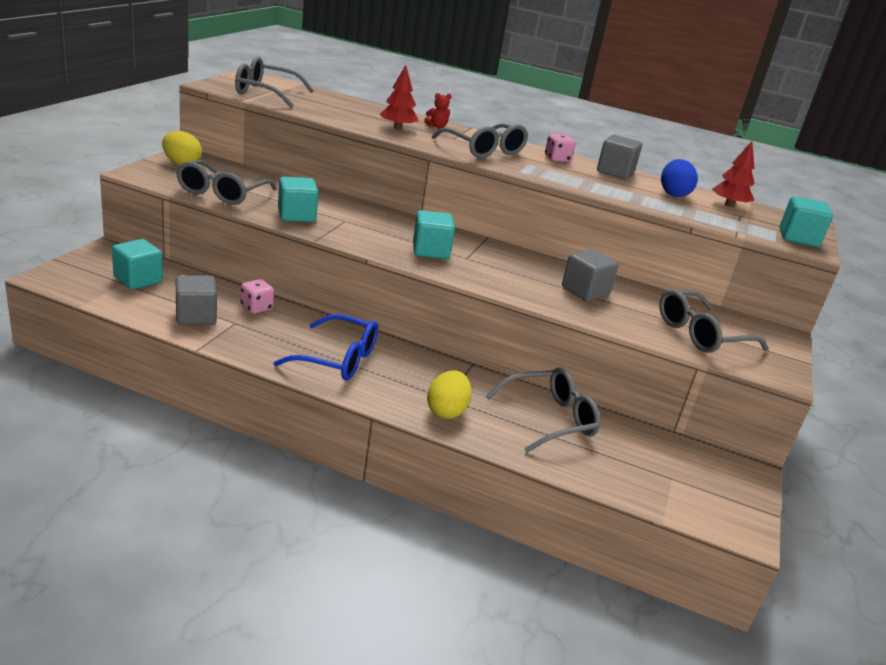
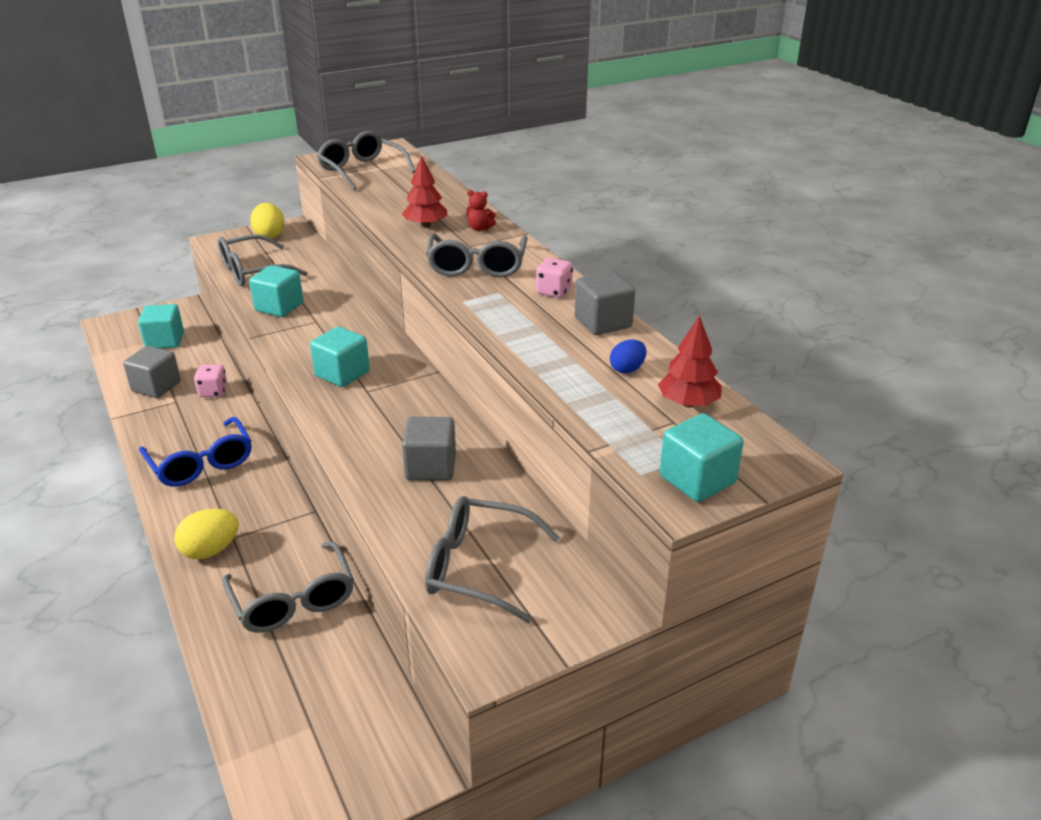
camera: 45 degrees right, 5 degrees up
grey glasses [486,368,601,453] -> grey glasses turned 45 degrees clockwise [222,541,354,633]
blue egg [661,159,698,197] -> blue egg [610,340,646,373], size x0.63

